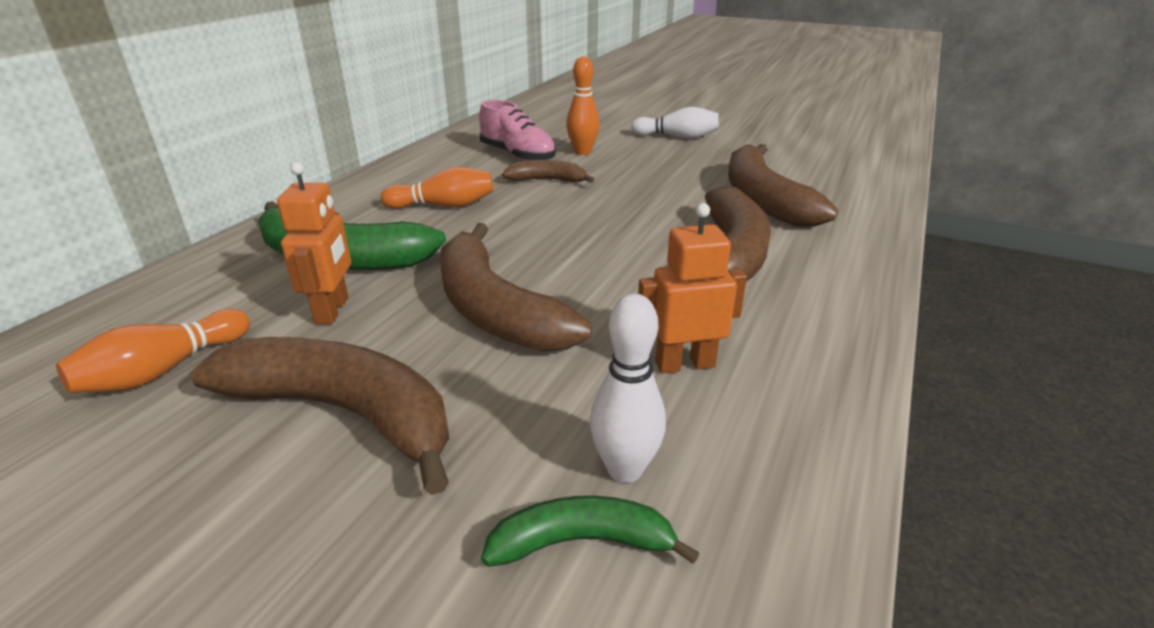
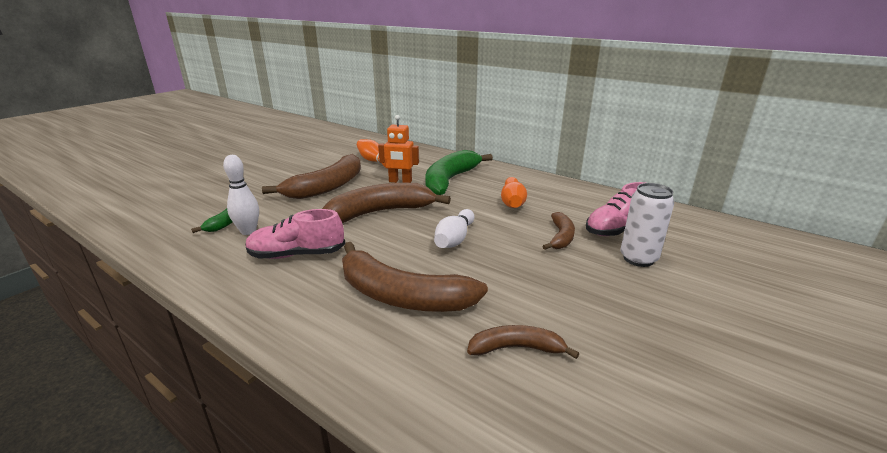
camera: 100 degrees right, 5 degrees down
orange bowling pin [566,56,600,155] -> white can [621,183,674,267]
white bowling pin [631,107,719,139] -> white bowling pin moved to [434,209,474,248]
orange robot [638,203,747,374] -> pink shoe [245,209,345,259]
brown banana [728,144,838,227] -> brown banana [467,325,579,359], size x0.53

